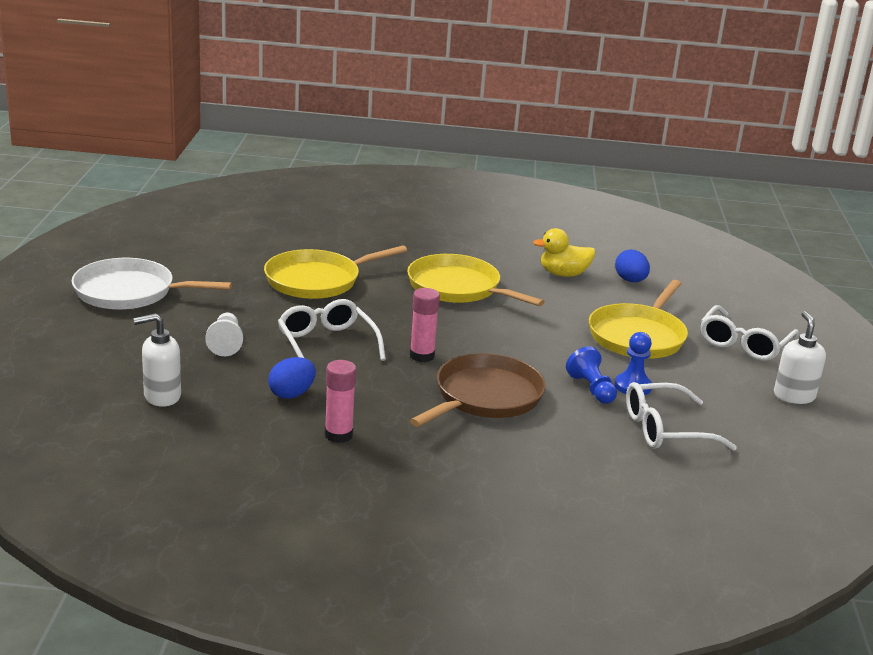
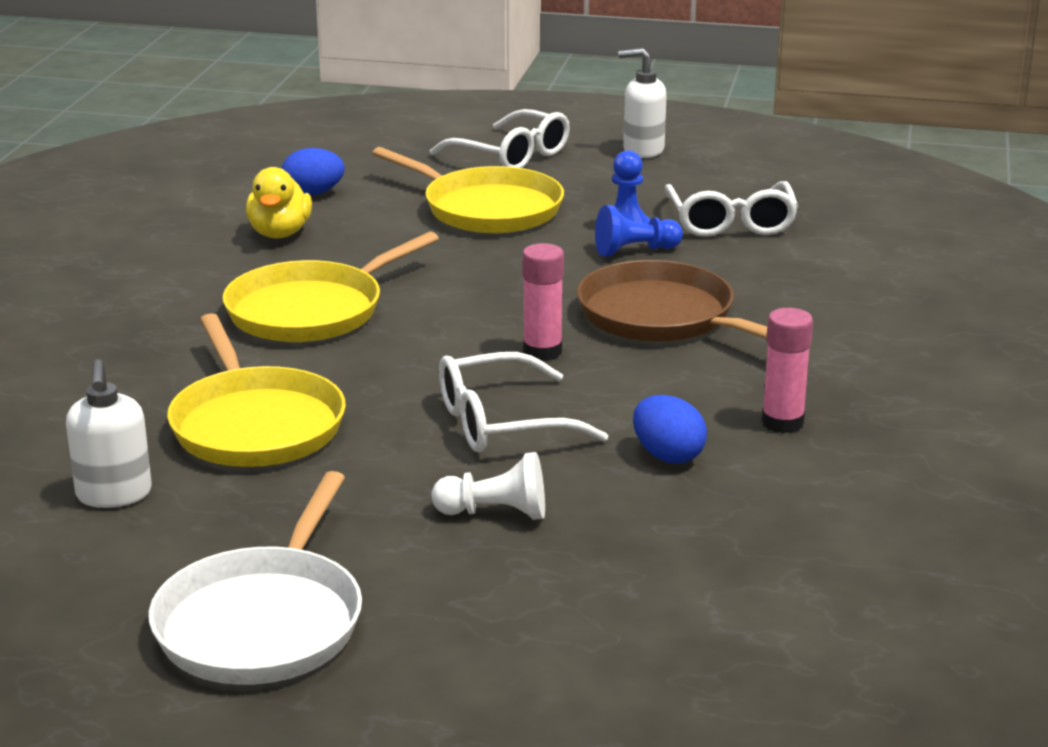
camera: 80 degrees left, 0 degrees up
white soap dispenser [133,313,181,407] -> white soap dispenser moved to [66,359,152,508]

